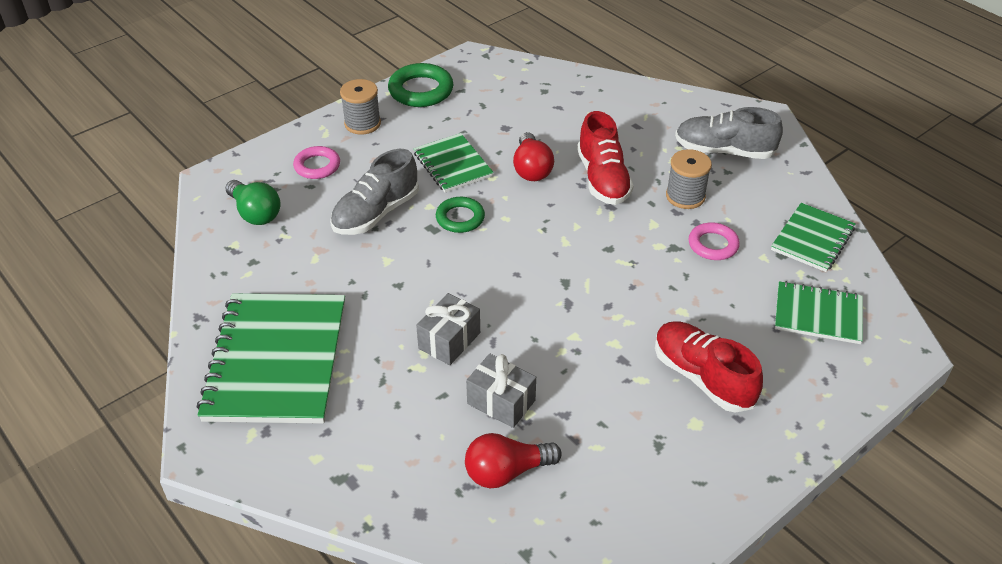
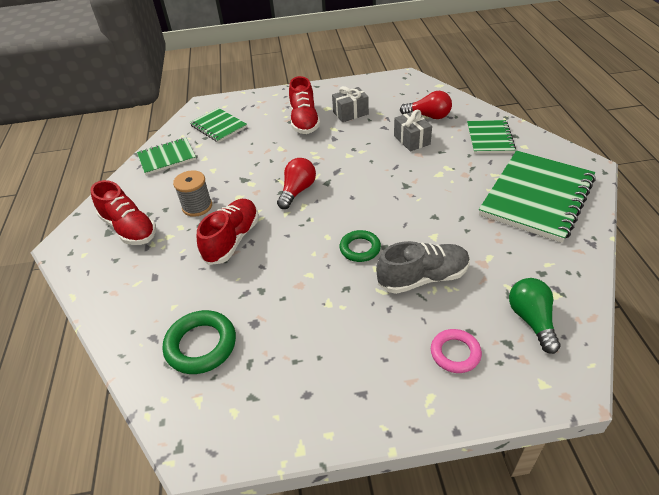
camera: 145 degrees left, 0 degrees up
grey spool [340,79,381,134] -> none
green ring [388,63,453,107] -> green ring moved to [163,310,236,374]
green notebook [413,133,494,192] -> green notebook moved to [467,120,516,154]
grey gift [416,293,480,365] -> grey gift moved to [332,86,369,122]
red light bulb [513,132,554,181] -> red light bulb moved to [277,158,316,209]
grey shoe [675,107,783,159] -> red shoe [90,180,156,245]
pink ring [689,222,740,260] -> none

